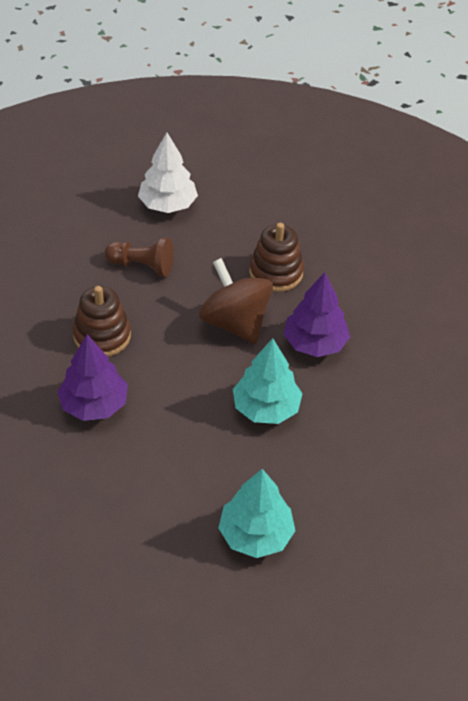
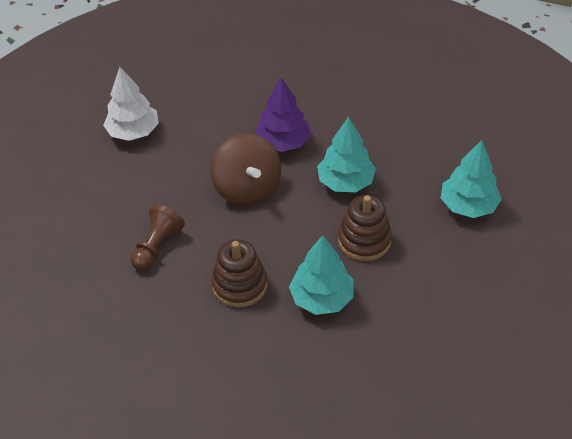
camera: 75 degrees left, 0 degrees up
purple tree [57,334,128,421] -> turquoise tree [289,235,354,315]
white tree [138,132,198,213] -> white tree moved to [103,67,159,141]
brown spinning top [199,258,273,344] -> brown spinning top turned 90 degrees counterclockwise [211,133,281,206]
brown stacking toy [249,223,304,292] -> brown stacking toy moved to [338,195,392,261]

